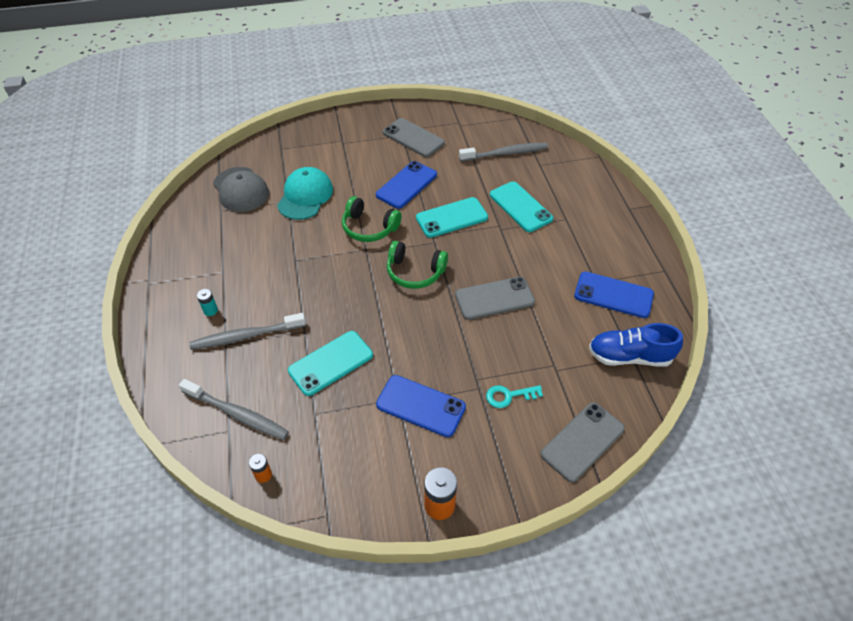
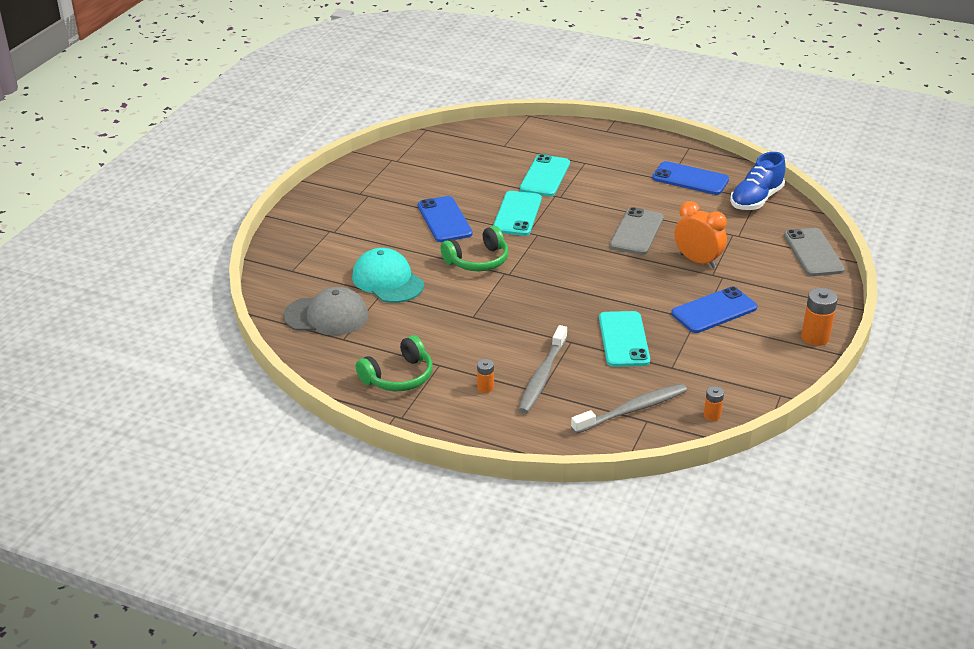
camera: 55 degrees left, 15 degrees down
turquoise battery [197,289,218,316] -> orange battery [477,359,494,393]
grey phone [383,118,445,157] -> none
green headphones [387,241,448,289] -> green headphones moved to [356,335,433,391]
grey toothbrush [459,143,548,161] -> none
turquoise key [486,385,543,408] -> none
turquoise phone [490,181,553,232] -> turquoise phone turned 75 degrees counterclockwise [520,154,570,197]
blue phone [574,271,654,318] -> blue phone turned 60 degrees clockwise [652,161,729,195]
none -> orange clock [675,201,727,268]

